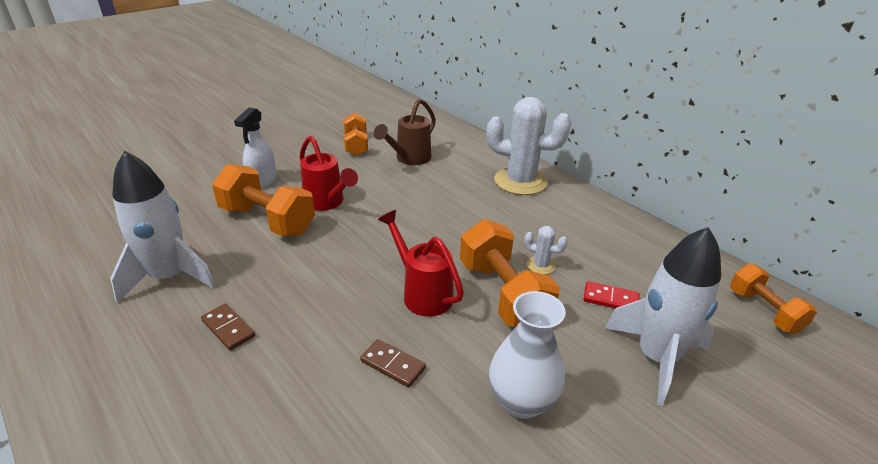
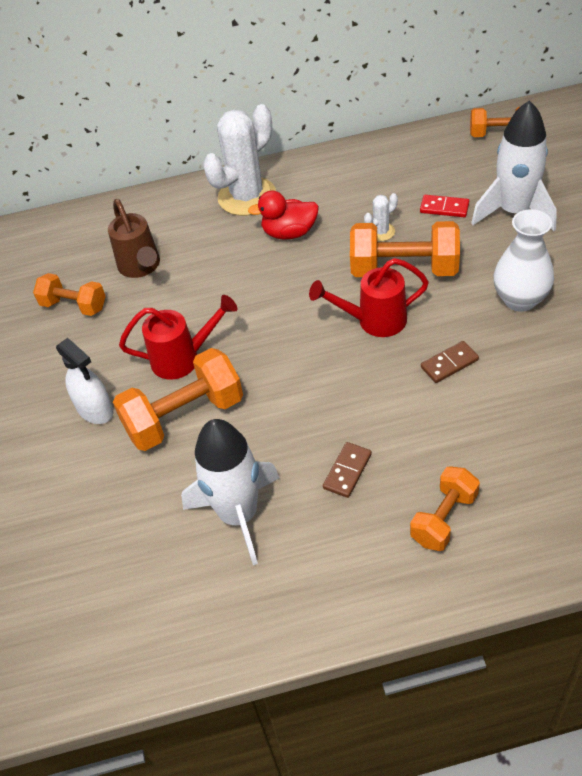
camera: 55 degrees left, 15 degrees up
brown domino [201,303,255,351] -> brown domino turned 45 degrees counterclockwise [323,442,372,498]
red domino [584,281,639,309] -> red domino turned 60 degrees clockwise [420,195,469,217]
none -> red duck [248,191,319,240]
none -> orange dumbbell [410,466,480,551]

